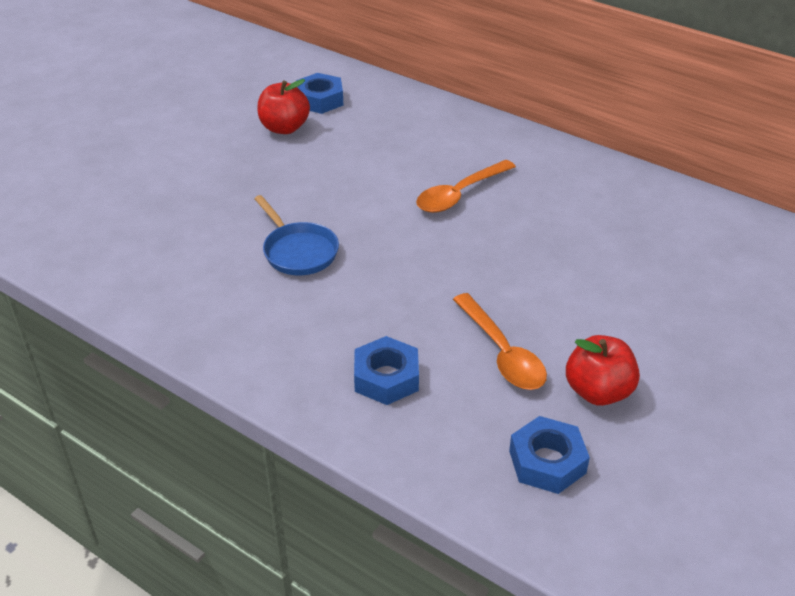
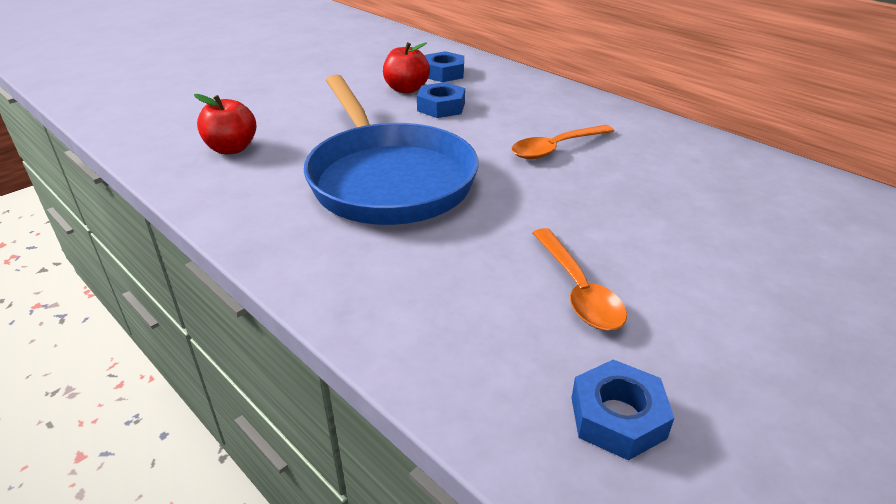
camera: 10 degrees right, 5 degrees down
blue pan [254,195,339,275] -> blue pan [304,74,479,225], size x2.26
blue nut [354,336,419,405] -> blue nut moved to [417,82,465,118]
red apple [566,335,640,406] -> red apple moved to [194,94,257,154]

